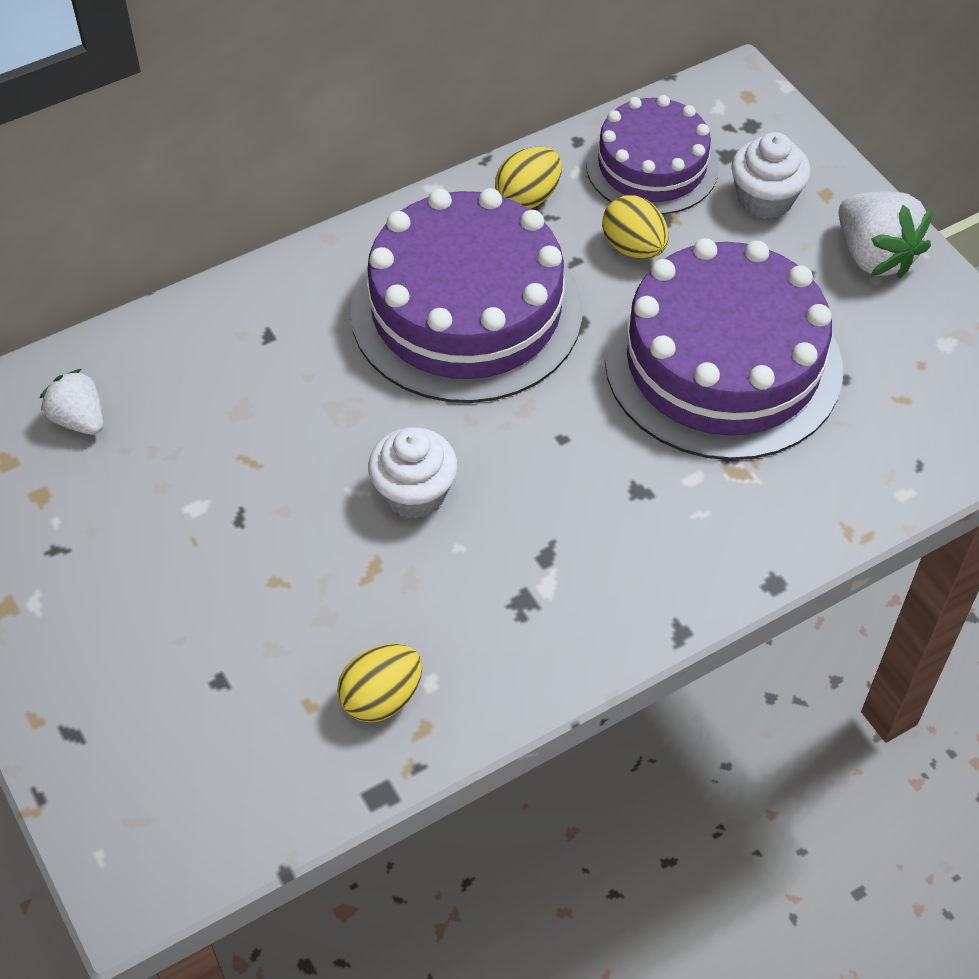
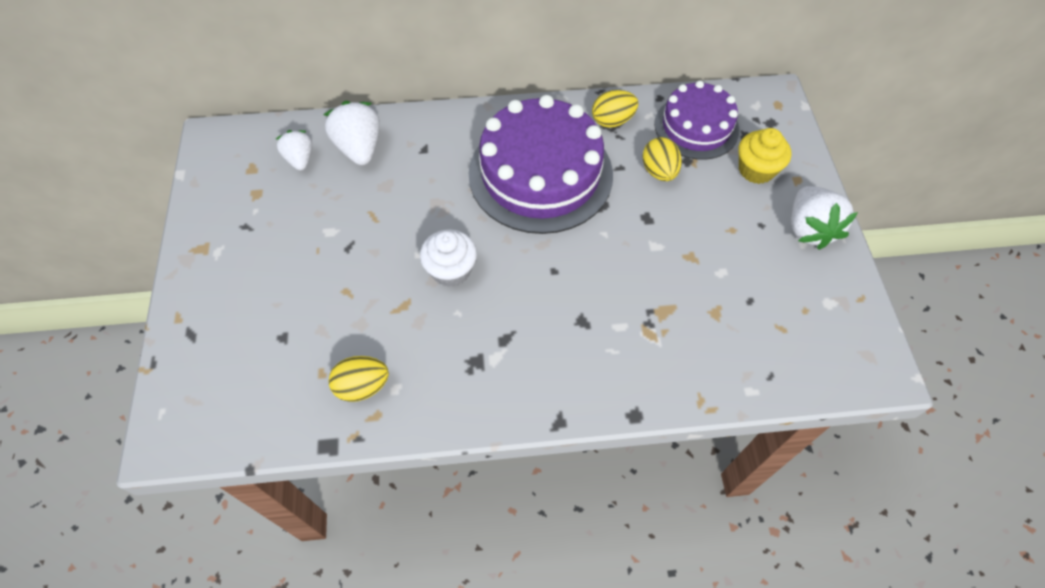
camera: 25 degrees right, 5 degrees up
purple cake [605,238,843,460] -> none
white cupcake [731,132,811,219] -> yellow cupcake [739,128,792,184]
none -> white strawberry [323,101,380,165]

